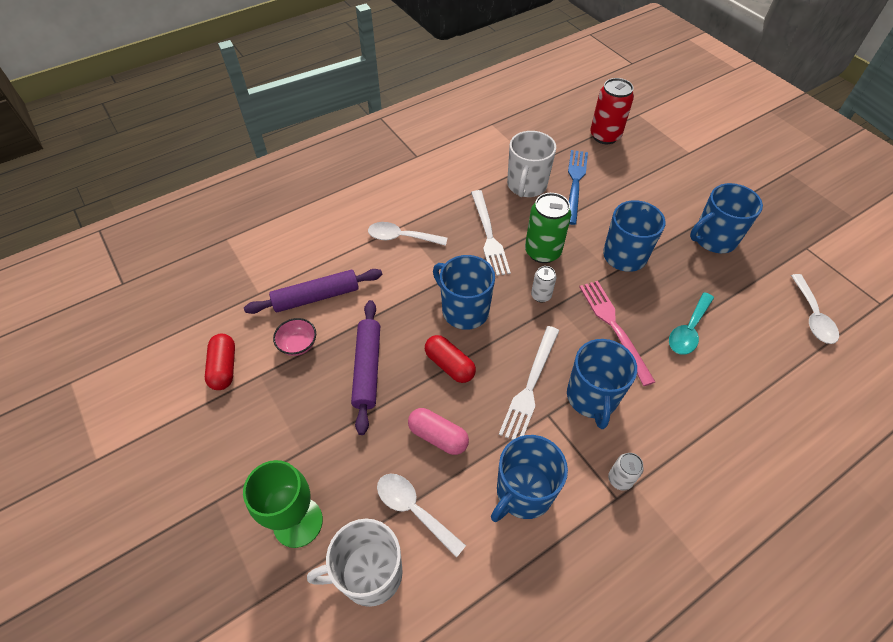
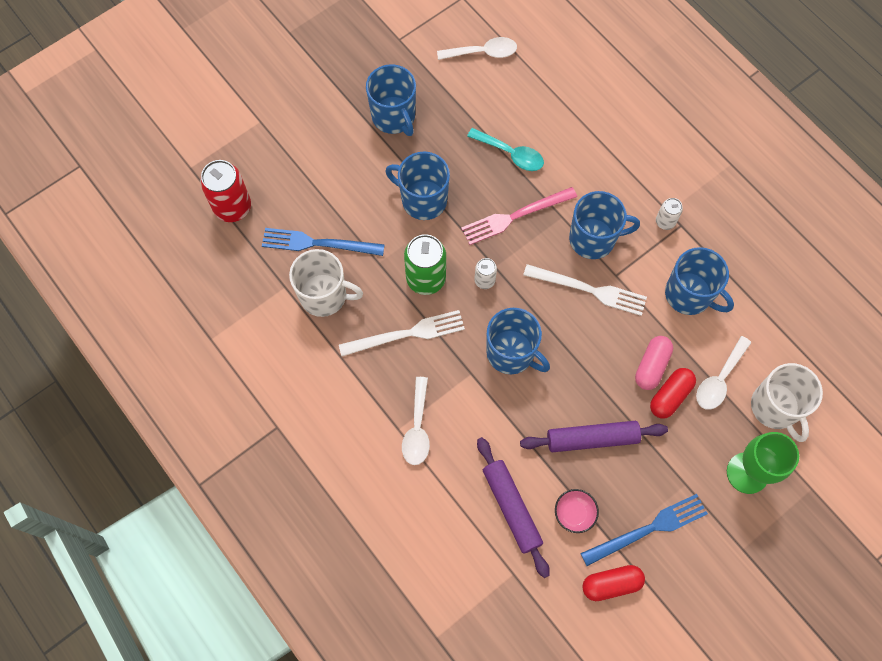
camera: 95 degrees left, 15 degrees up
red capsule [425,335,476,383] -> red capsule moved to [650,368,696,419]
blue mug [433,255,495,330] -> blue mug turned 90 degrees counterclockwise [486,308,550,374]
none -> blue fork [580,494,708,566]

